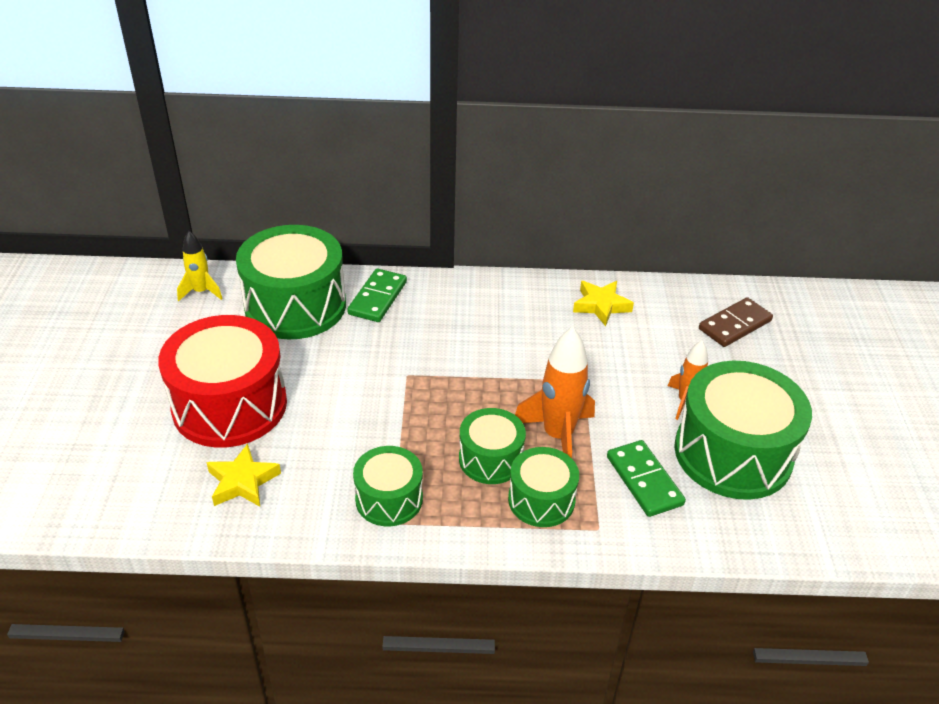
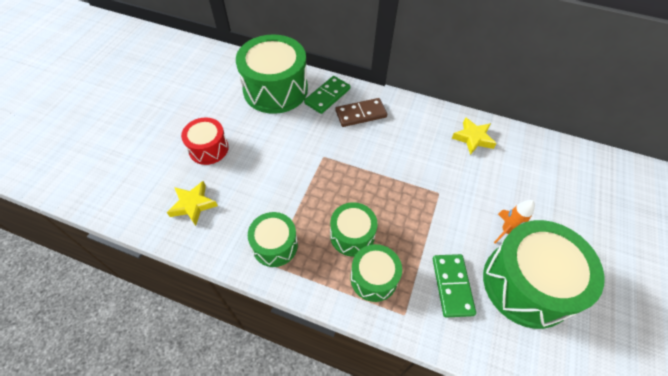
camera: 20 degrees right, 15 degrees up
red drum [158,315,287,448] -> red drum [181,118,229,165], size x0.55
yellow rocket [177,231,223,301] -> none
orange rocket [515,327,595,458] -> none
brown domino [699,297,773,347] -> brown domino moved to [335,98,387,127]

